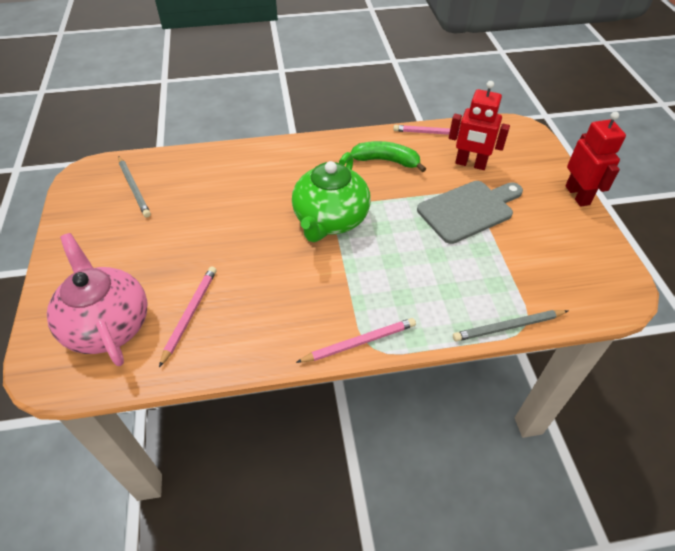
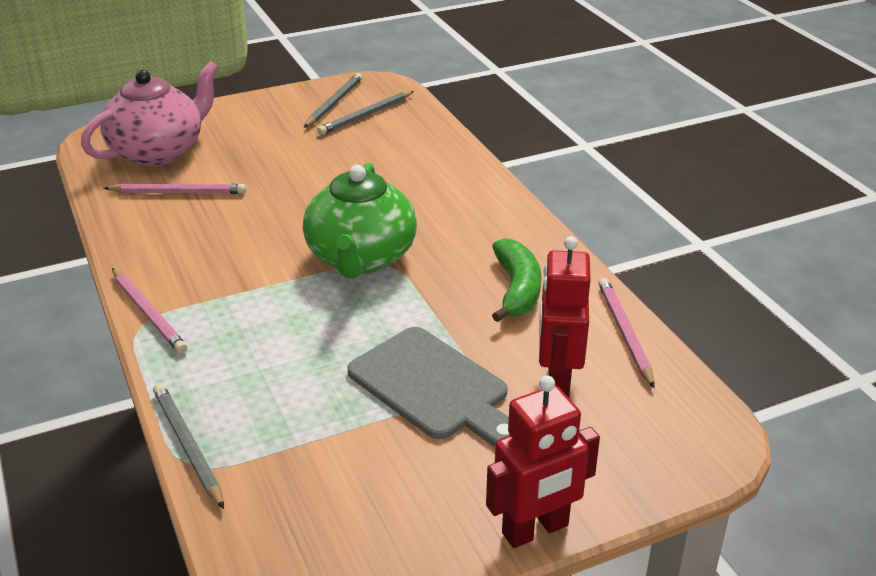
camera: 75 degrees right, 15 degrees down
green teapot [292,152,371,242] -> green teapot turned 90 degrees counterclockwise [303,163,417,278]
none -> grey pencil [304,73,363,128]

